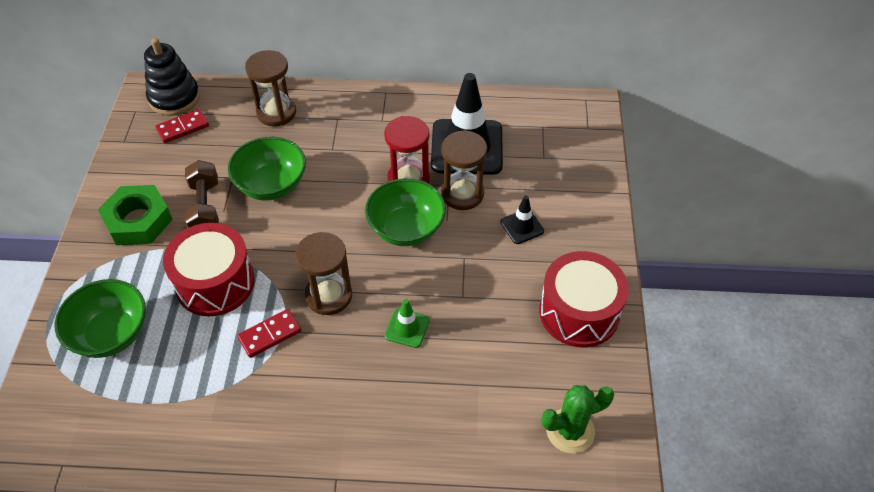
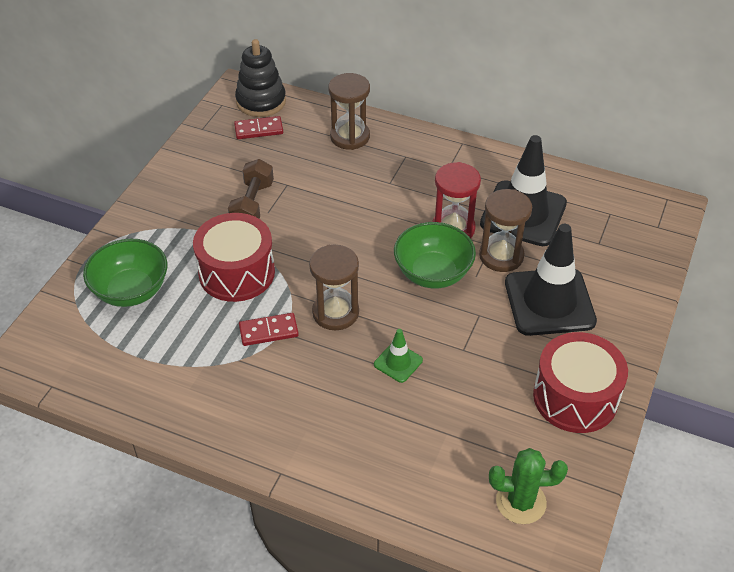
camera: 20 degrees right, 5 degrees down
green nut [98,185,173,245] -> none
green bowl [228,137,306,201] -> none
black traffic cone [500,196,544,244] -> black traffic cone [505,224,597,336], size x2.19

